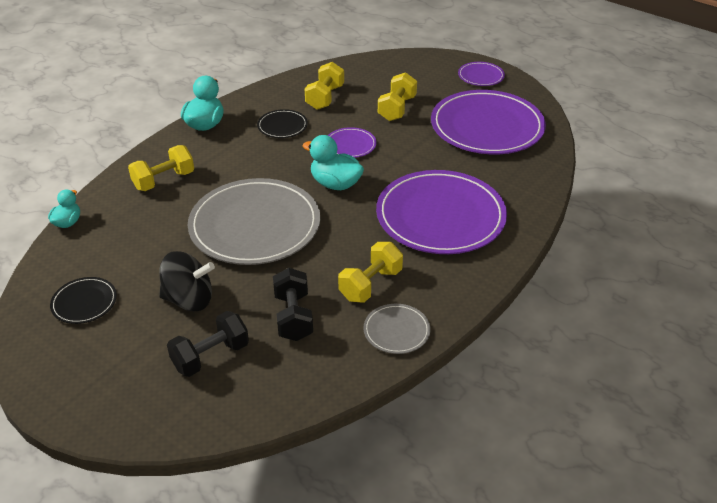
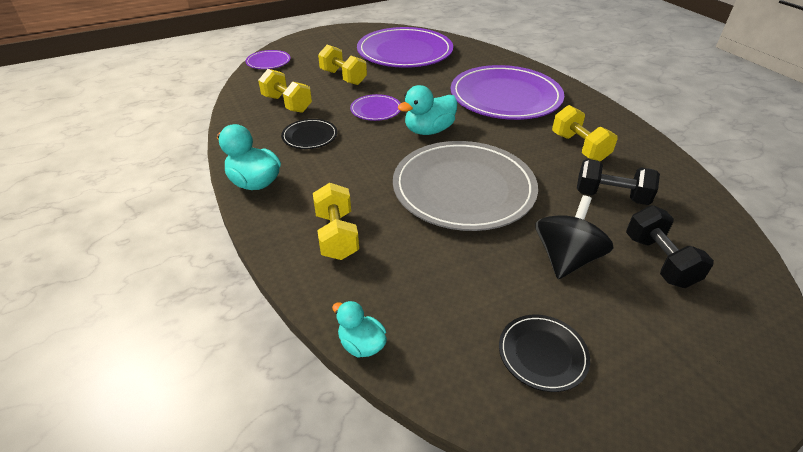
camera: 65 degrees left, 0 degrees up
grey plate [363,304,430,354] -> none
purple plate [458,62,505,86] -> purple plate moved to [245,50,291,69]

